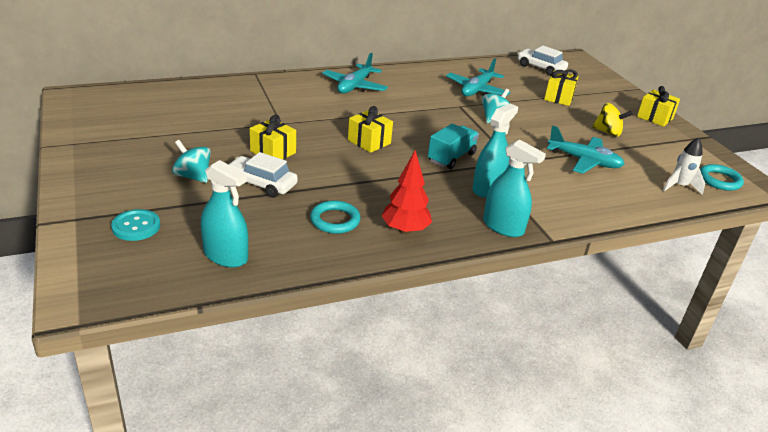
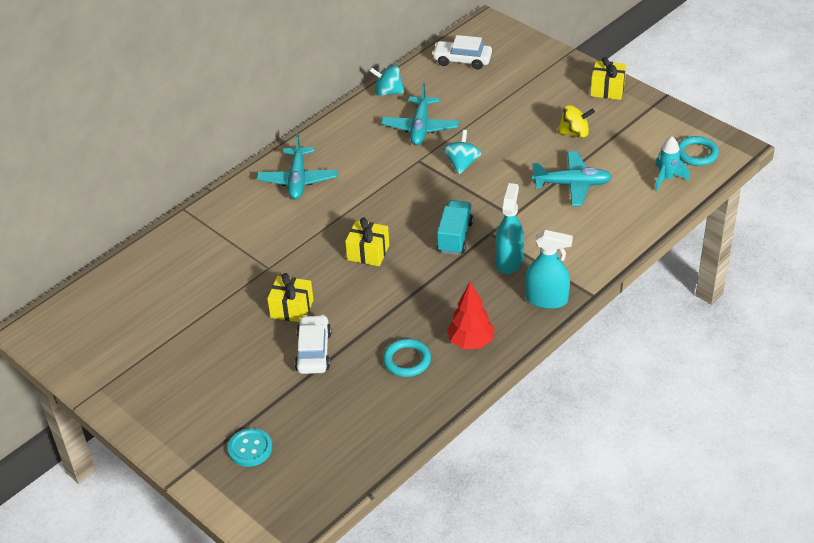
camera: 20 degrees left, 10 degrees up
turquoise spinning top [172,140,211,183] -> turquoise spinning top moved to [369,65,405,96]
turquoise spray bottle [201,160,248,267] -> none
white car [228,152,298,198] -> white car turned 90 degrees clockwise [295,315,331,374]
yellow gift [544,70,579,106] -> none
white rocket [663,138,705,195] -> turquoise rocket [655,136,690,191]

